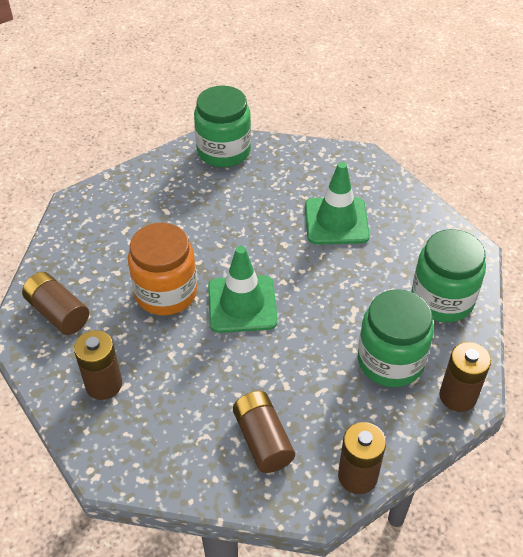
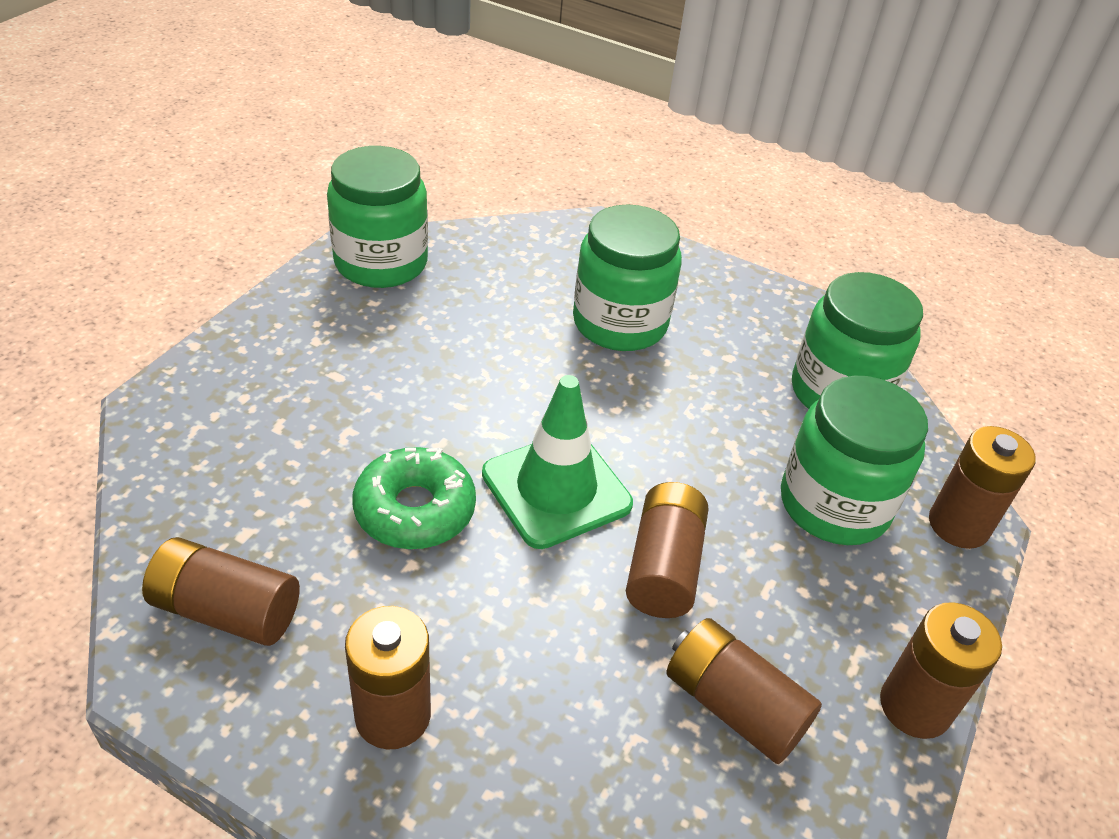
camera: 30 degrees left, 5 degrees down
orange jar [128,223,197,315] -> green donut [352,447,476,549]
green traffic cone [305,162,370,244] -> green jar [573,204,682,351]
none -> brown battery [626,482,709,618]

